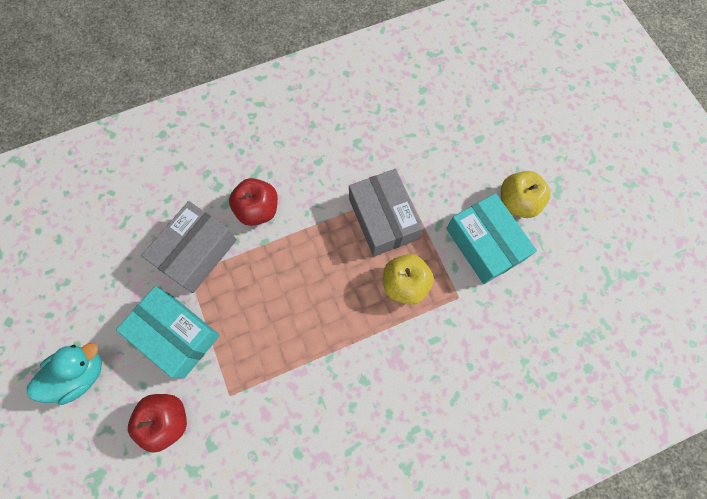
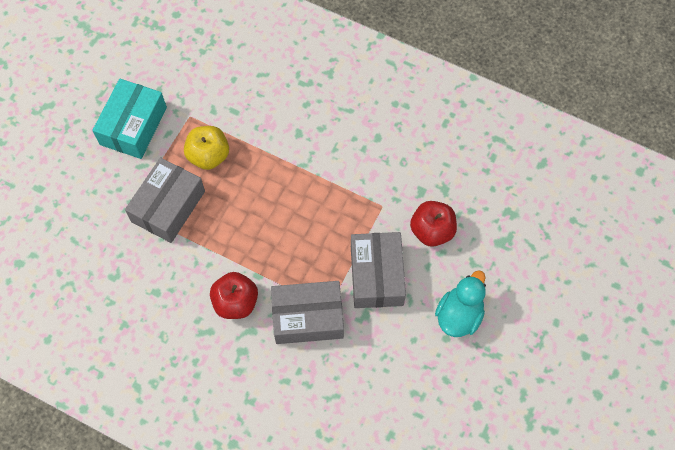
camera: 130 degrees left, 5 degrees down
turquoise duck [27,343,102,405] -> turquoise duck turned 105 degrees clockwise [435,270,486,337]
turquoise box [116,286,220,378] -> grey box [351,232,406,308]
yellow apple [501,171,551,218] -> none

